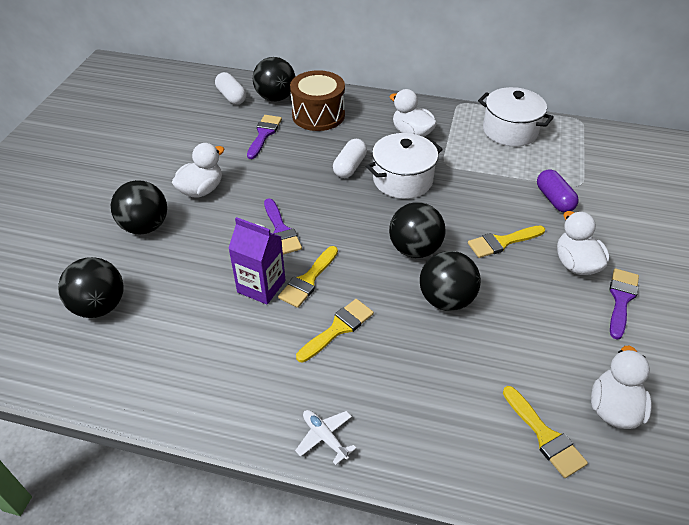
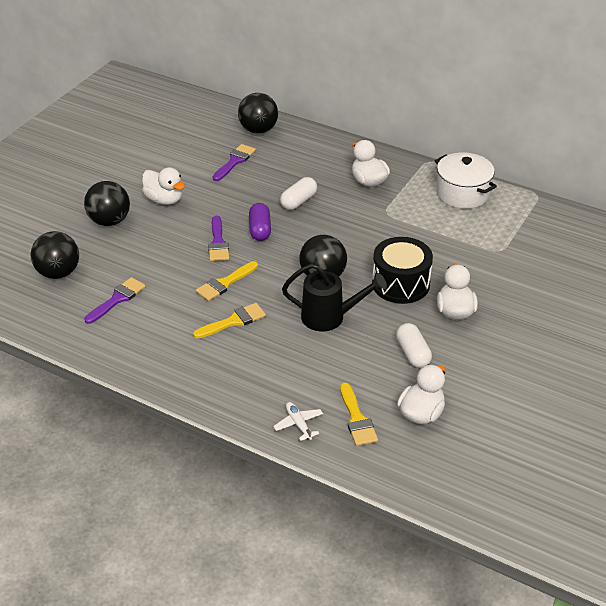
camera: 15 degrees right, 5 degrees down
white duck [172,143,224,198] -> white duck turned 75 degrees clockwise [142,167,185,205]
white capsule [215,72,246,105] -> white capsule moved to [396,323,432,368]
purple carton [228,217,285,305] -> none
brown drum [290,70,345,131] -> none
white plane [295,410,356,465] -> white plane moved to [273,402,323,441]
white pot [366,133,443,199] -> none
black ball [420,251,481,311] -> black watering can [282,263,387,332]
yellow brush [468,225,545,258] -> black drum [372,237,433,304]
purple capsule [537,169,579,213] -> purple capsule moved to [249,203,271,241]
purple brush [609,268,639,340] -> purple brush moved to [84,277,146,324]

